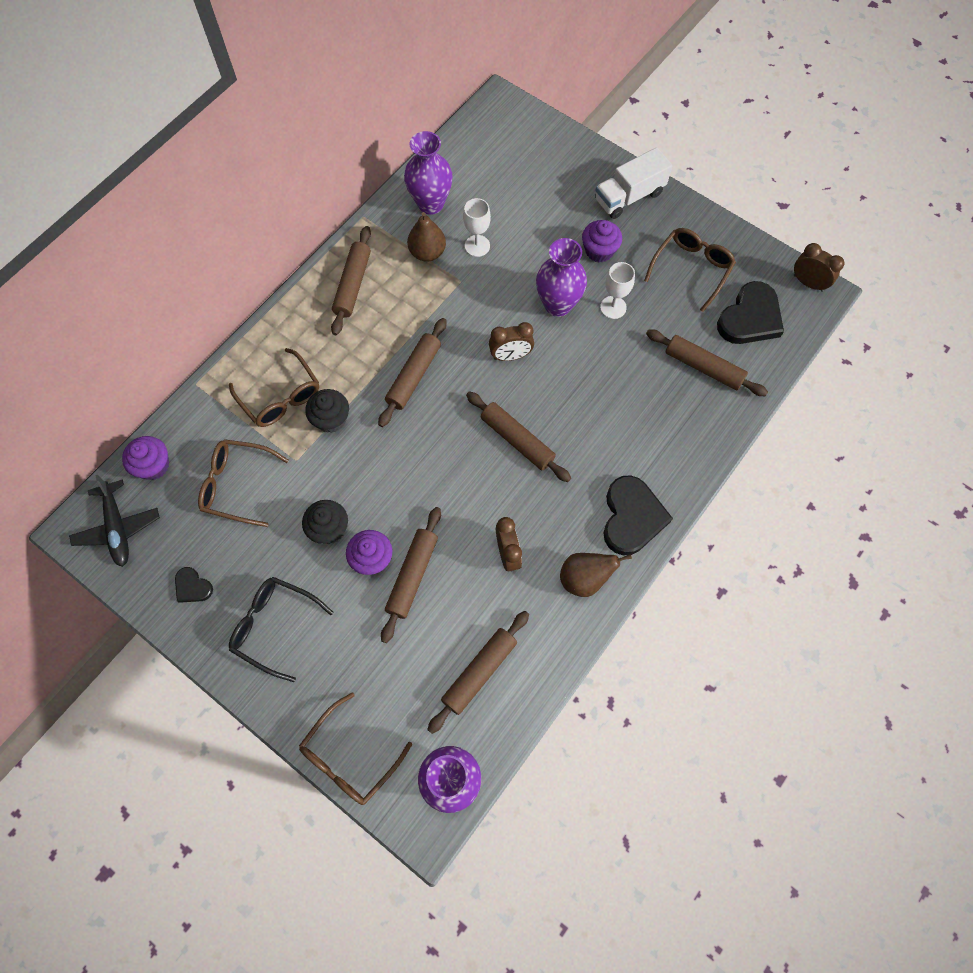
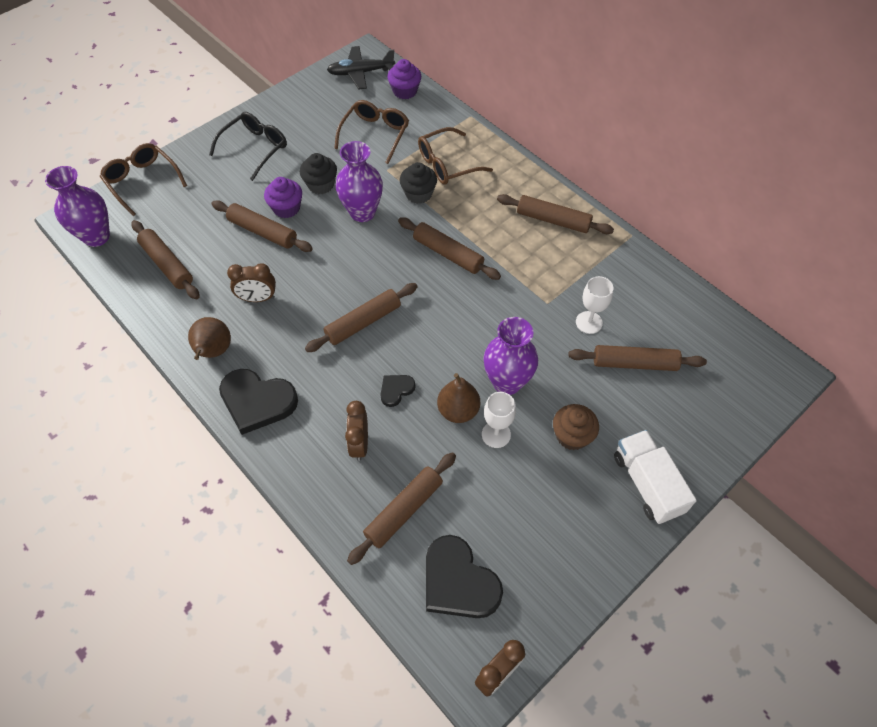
camera: 100 degrees right, 10 degrees down
black heart [175,567,213,603] -> black heart moved to [381,375,415,407]
purple vase [404,131,453,215] -> purple vase moved to [336,141,383,222]
brown pear [407,212,446,262] -> brown pear moved to [437,373,480,423]
brown clock [489,322,534,361] -> brown clock moved to [345,401,368,461]
purple cupcake [582,220,622,263] -> brown cupcake [553,404,599,450]
brown glasses [644,228,736,312] -> none
none -> brown rolling pin [568,345,707,371]

